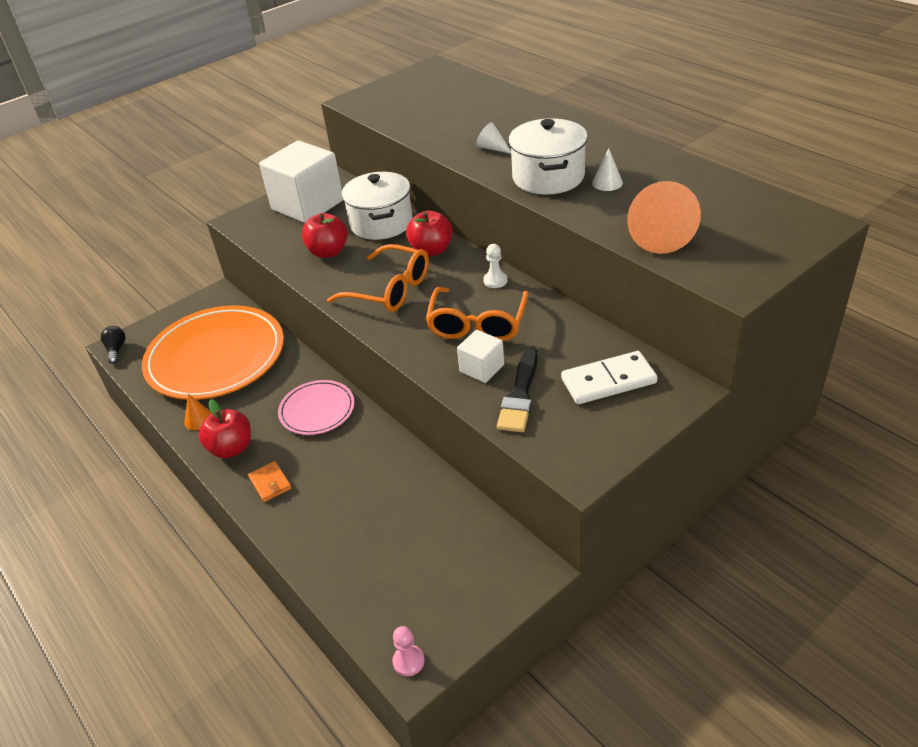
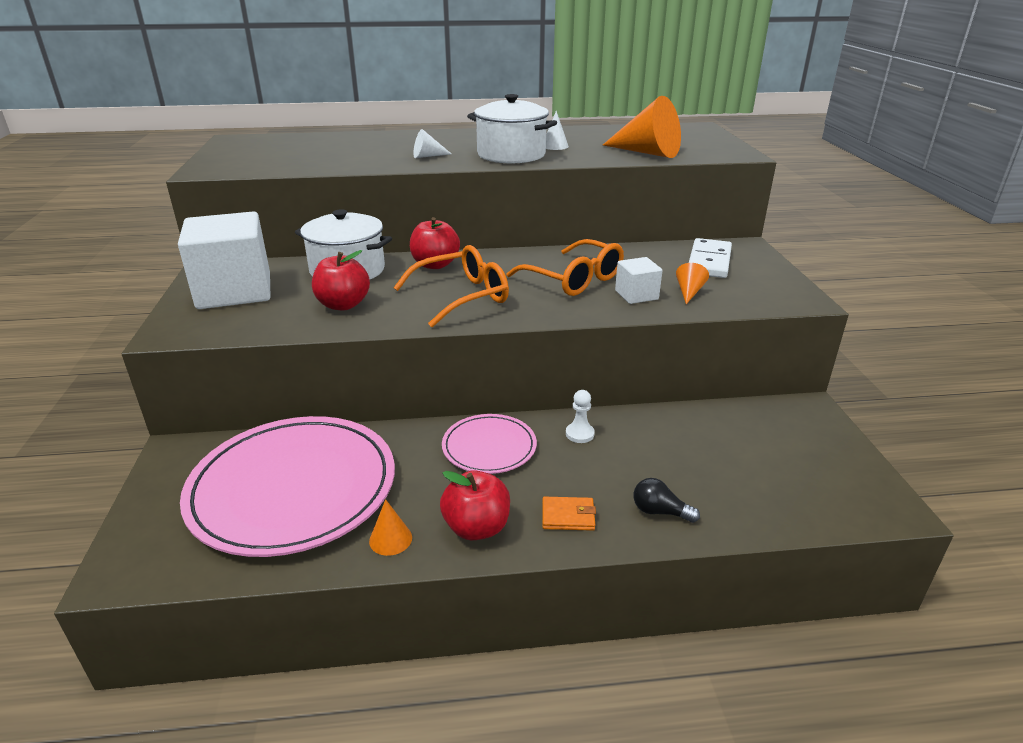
camera: 60 degrees left, 10 degrees down
black light bulb [101,326,126,364] -> black light bulb moved to [634,478,700,523]
orange plate [142,305,284,400] -> pink plate [180,416,395,557]
pink pawn [392,626,425,676] -> none
white pawn [483,244,507,288] -> white pawn moved to [566,390,595,443]
black brush [497,348,538,432] -> orange cone [676,263,709,304]

